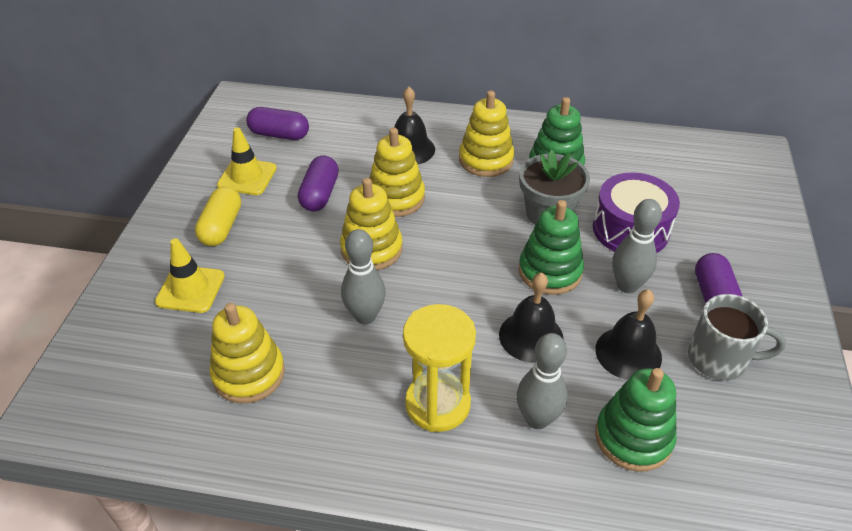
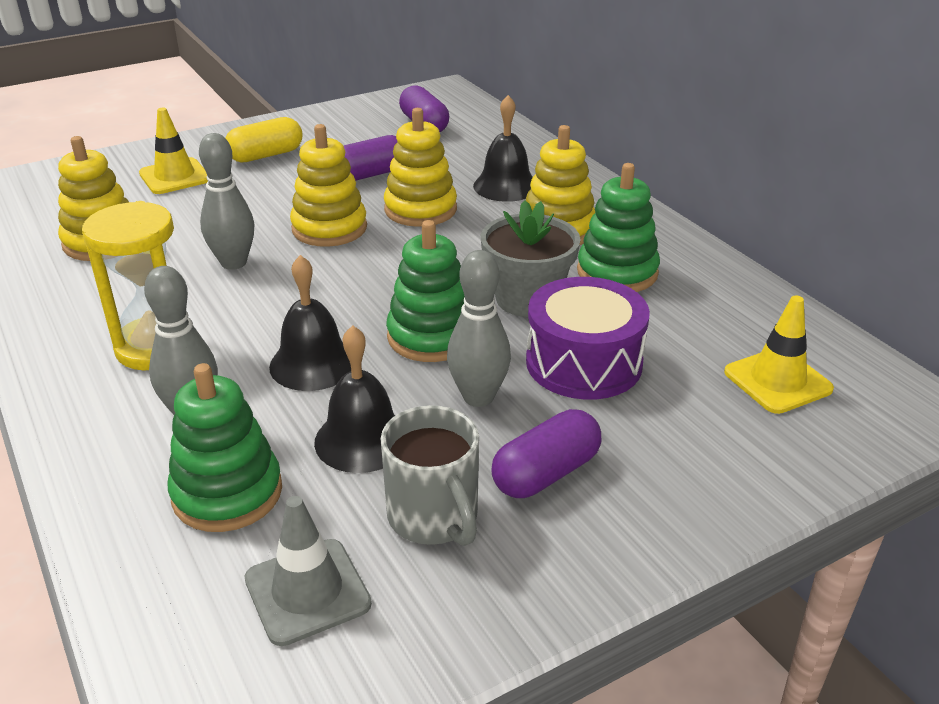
camera: 50 degrees right, 10 degrees down
yellow traffic cone [217,127,277,195] -> yellow traffic cone moved to [724,295,834,414]
none -> grey traffic cone [245,496,372,646]

